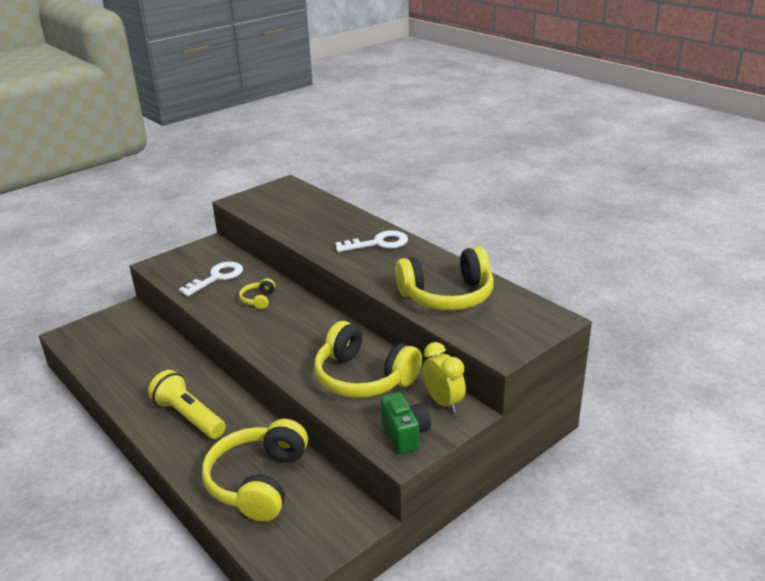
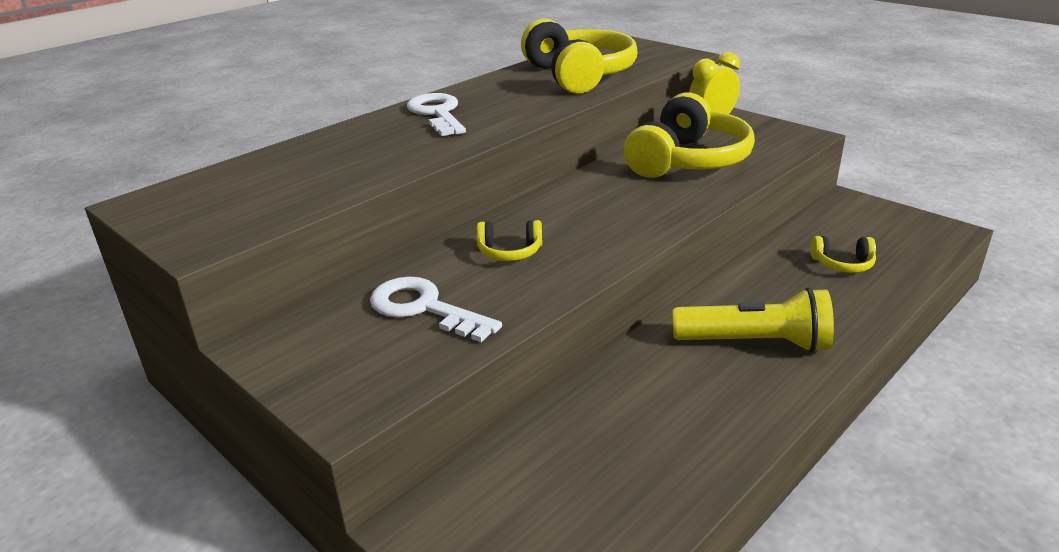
camera: 95 degrees left, 0 degrees up
yellow flashlight [148,370,226,439] -> yellow flashlight turned 120 degrees counterclockwise [672,288,834,353]
yellow headphones [202,419,308,522] -> yellow headphones [811,236,876,273], size x0.44
green camera [381,392,431,454] -> none

